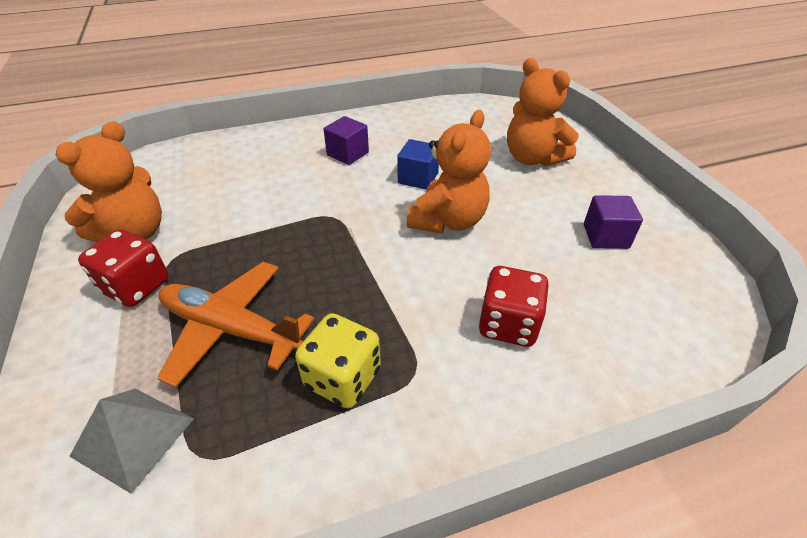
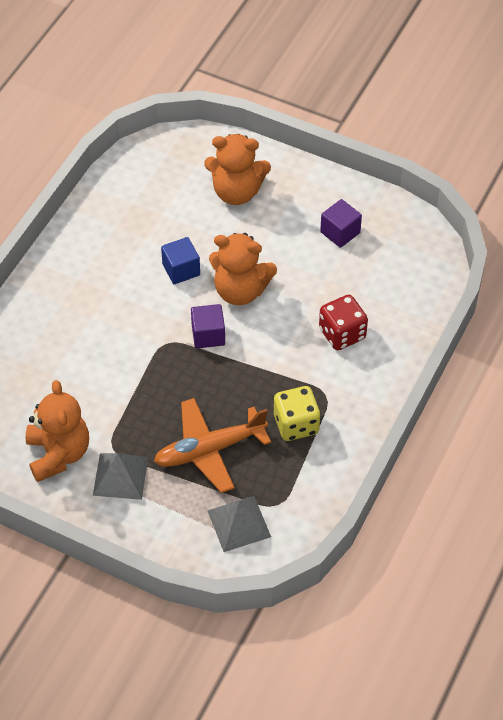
camera: 45 degrees left, 10 degrees up
red dice [78,229,168,307] -> grey pyramid [93,453,148,500]
purple cube [324,116,369,165] -> purple cube moved to [191,304,225,348]
orange teddy bear [407,110,491,234] -> orange teddy bear turned 120 degrees clockwise [209,233,277,305]

